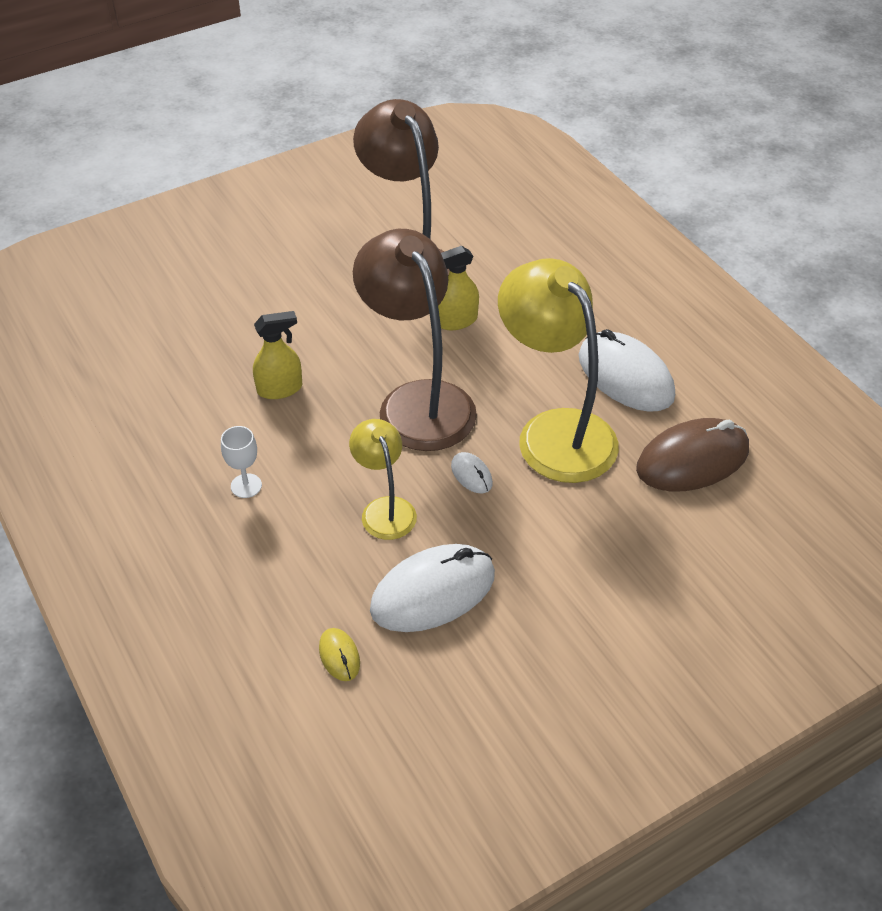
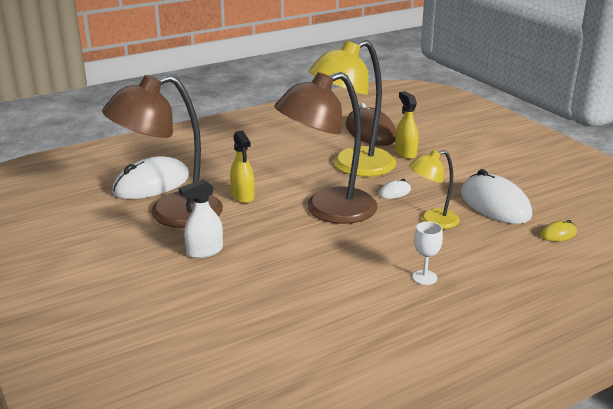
camera: 90 degrees left, 20 degrees down
yellow spray bottle [253,311,302,399] -> yellow spray bottle moved to [395,91,419,159]
white mouse [579,329,675,412] -> white mouse moved to [112,156,190,199]
none -> white spray bottle [179,179,223,258]

